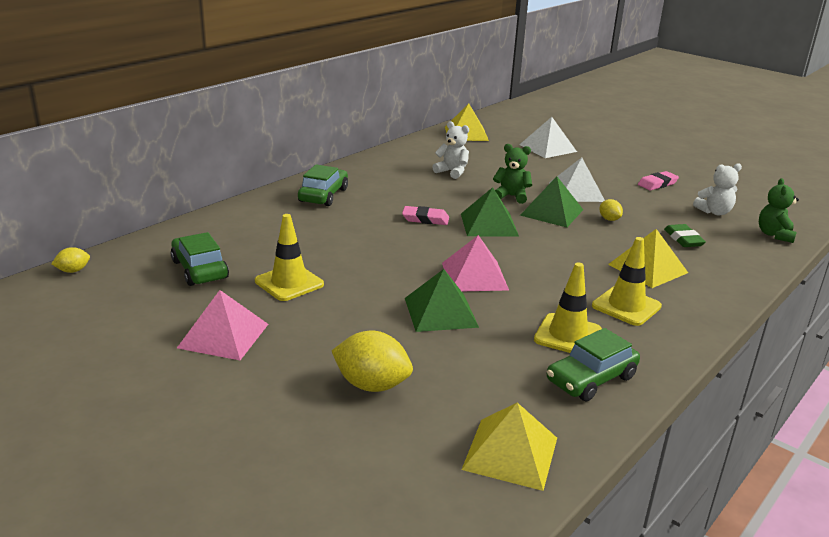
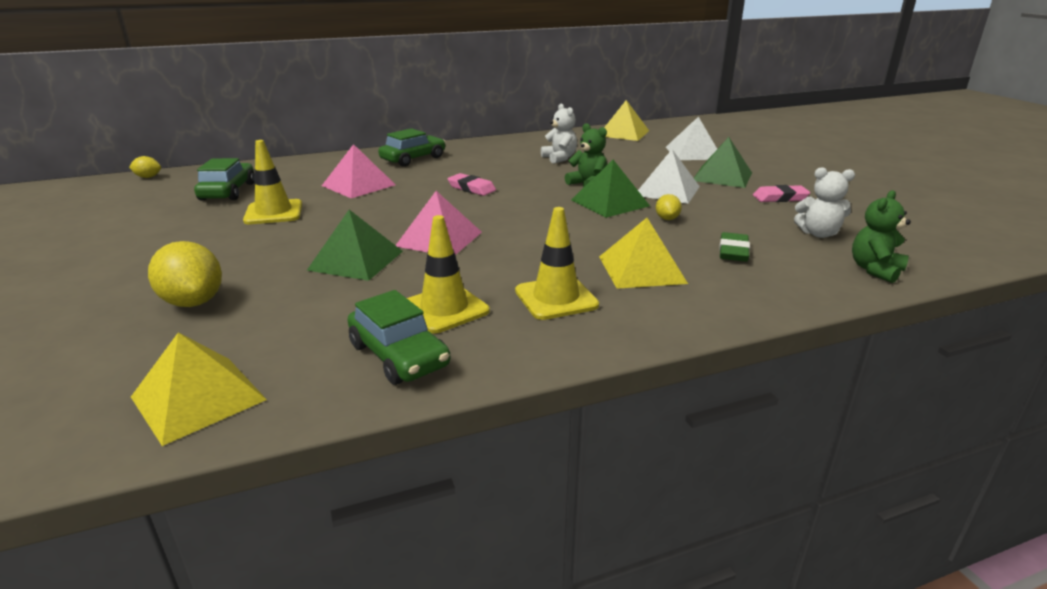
camera: 30 degrees right, 0 degrees up
pink pyramid [177,290,268,360] -> pink pyramid moved to [322,144,396,198]
green pyramid [461,187,519,237] -> green pyramid moved to [694,137,752,188]
green car [547,328,640,402] -> green car turned 120 degrees counterclockwise [348,290,451,385]

